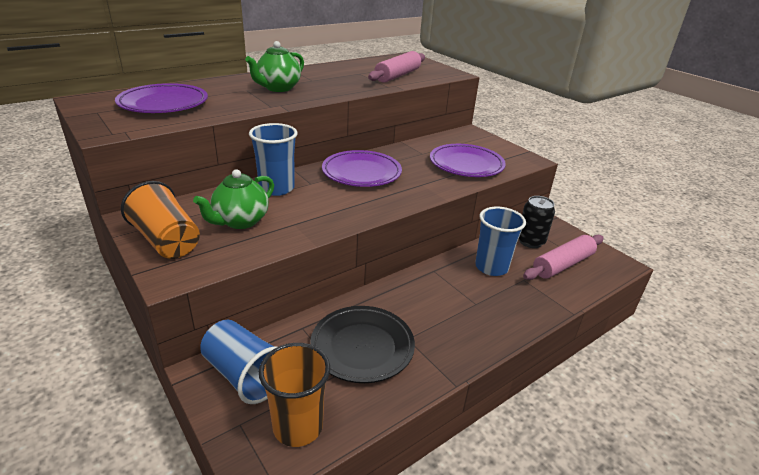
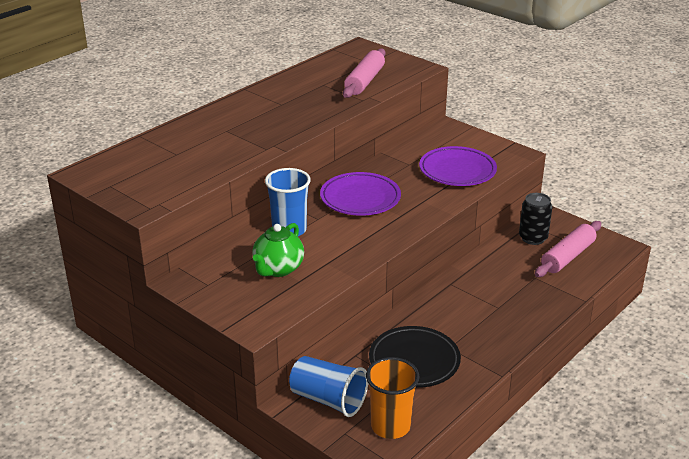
camera: 10 degrees left, 0 degrees up
purple plate [115,83,208,113] -> none
orange cup [121,181,200,259] -> none
green teapot [245,41,304,92] -> none
blue cup [475,207,526,276] -> none

